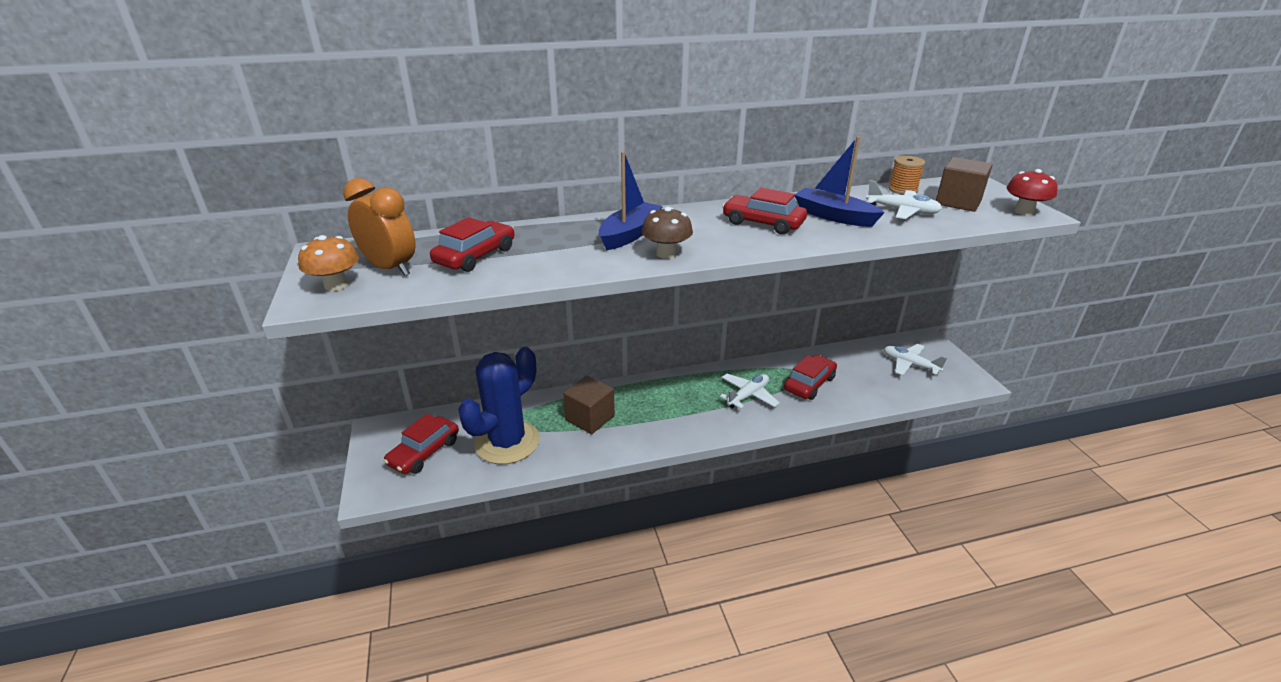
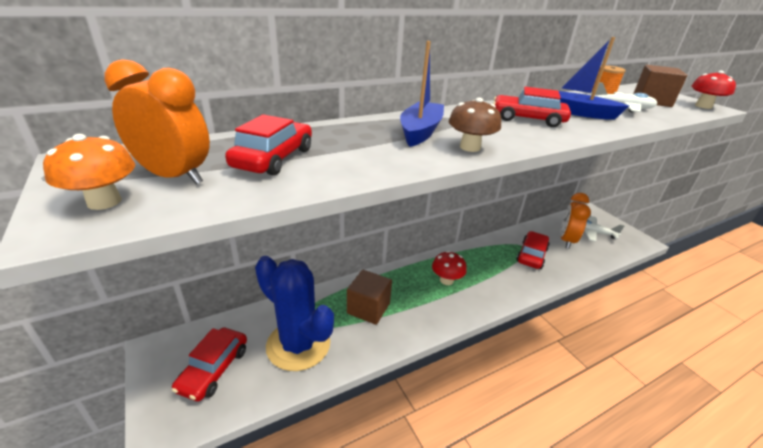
camera: 15 degrees left, 0 degrees up
blue cactus [458,347,540,464] -> blue cactus turned 75 degrees counterclockwise [255,256,334,371]
white plane [720,374,780,409] -> none
none -> red mushroom [432,251,467,285]
none -> orange clock [560,193,591,249]

